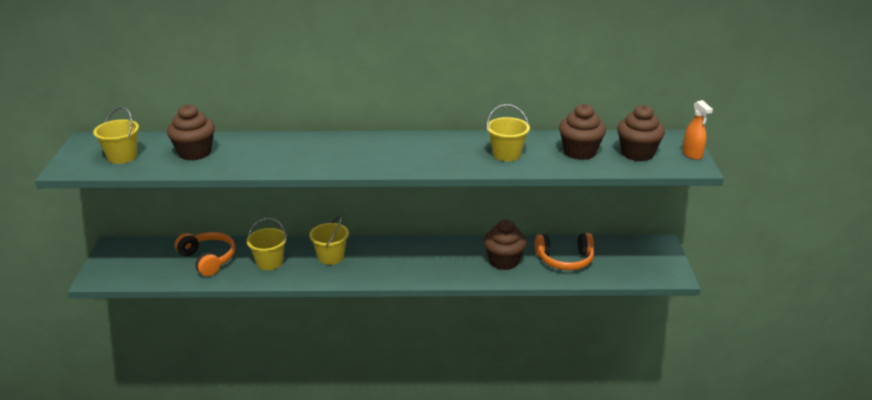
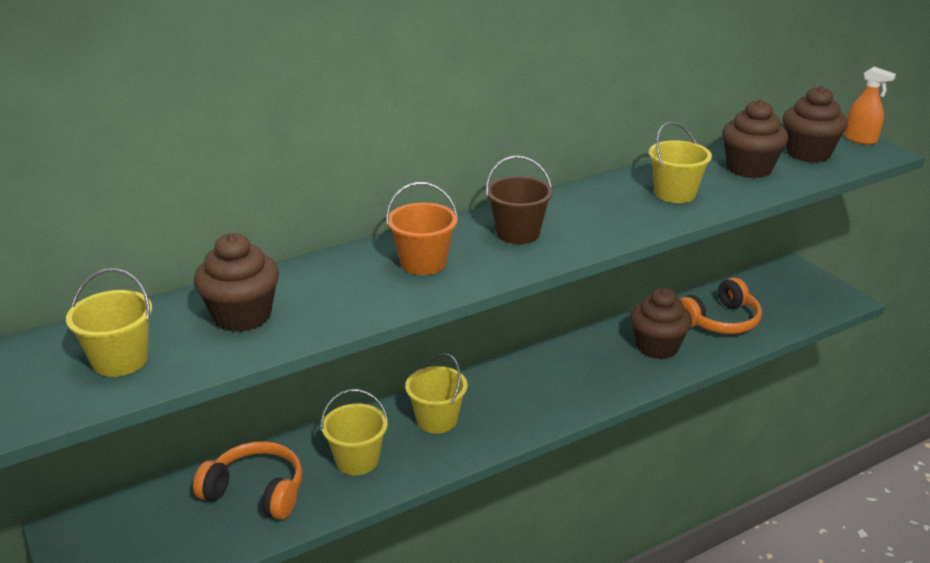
camera: 30 degrees left, 0 degrees up
none -> orange bucket [386,182,458,275]
none -> brown bucket [486,156,553,244]

